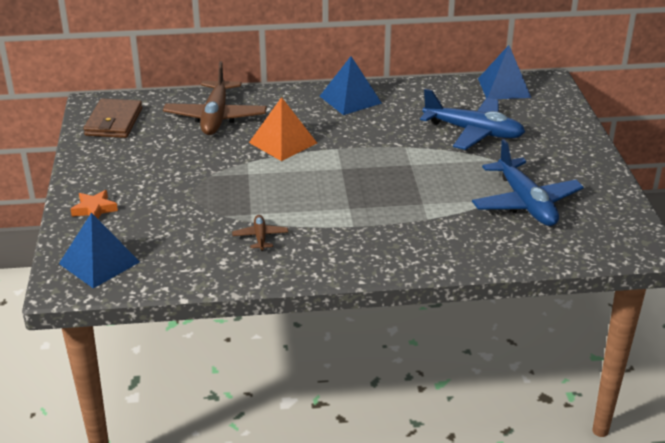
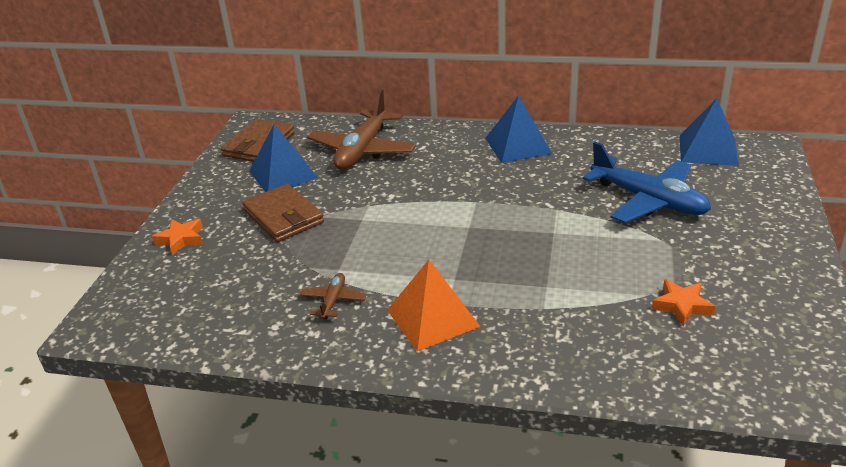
camera: 20 degrees right, 0 degrees up
blue pyramid [59,213,140,288] -> blue pyramid moved to [249,124,318,192]
orange pyramid [249,97,317,161] -> orange pyramid moved to [387,260,481,352]
blue plane [472,139,584,226] -> orange star [652,279,716,326]
none -> brown wallet [242,184,324,242]

